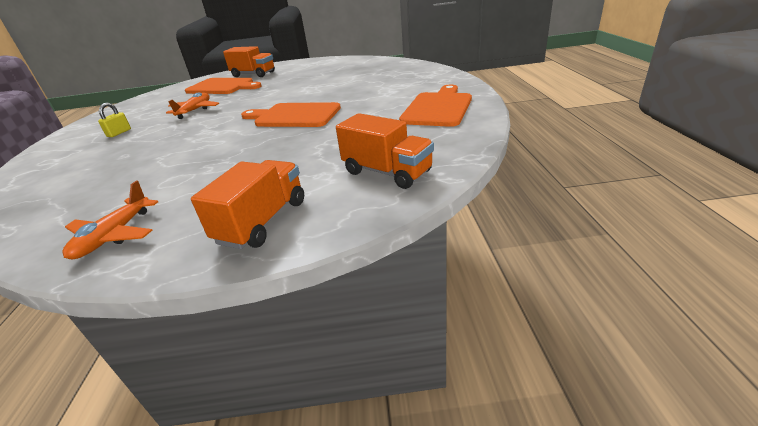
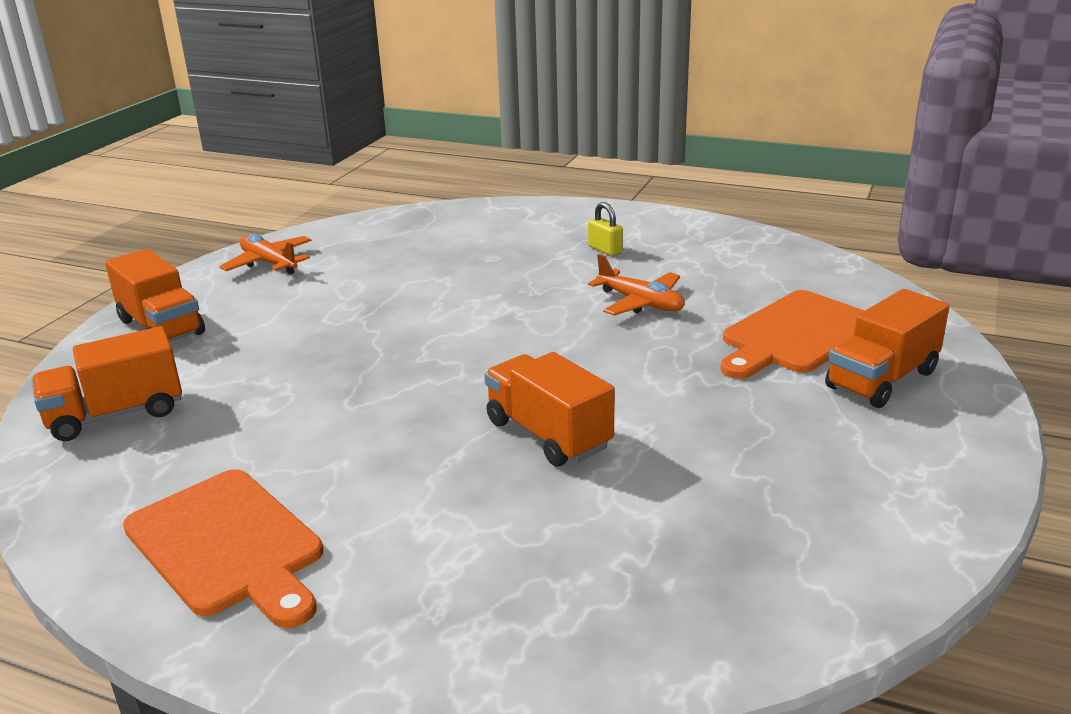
camera: 115 degrees right, 5 degrees down
orange cutting board [241,102,341,127] -> none
none -> orange truck [484,352,615,467]

